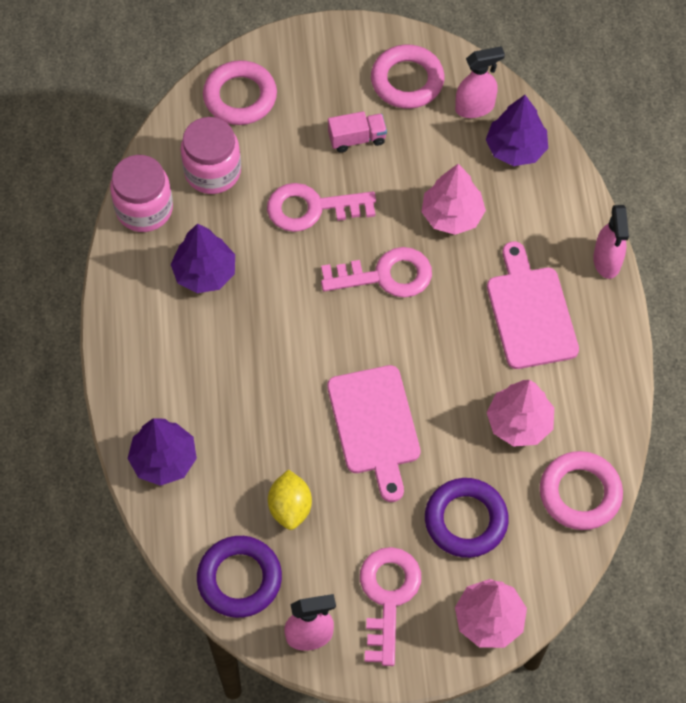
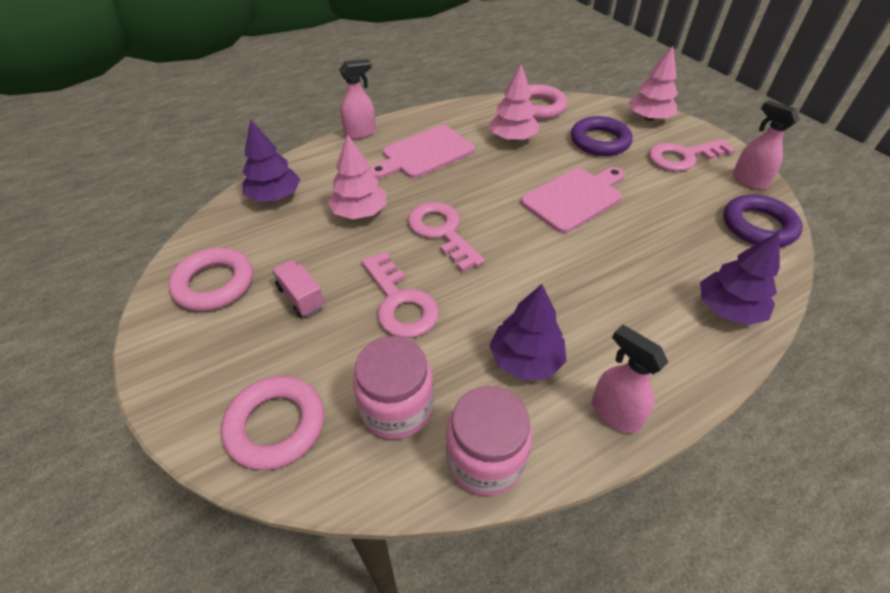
camera: 115 degrees left, 15 degrees down
yellow lemon [268,469,312,530] -> none
pink spray bottle [455,46,505,118] -> pink spray bottle moved to [592,325,668,433]

